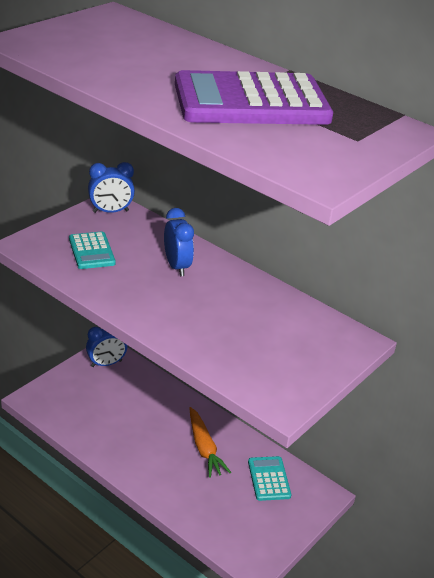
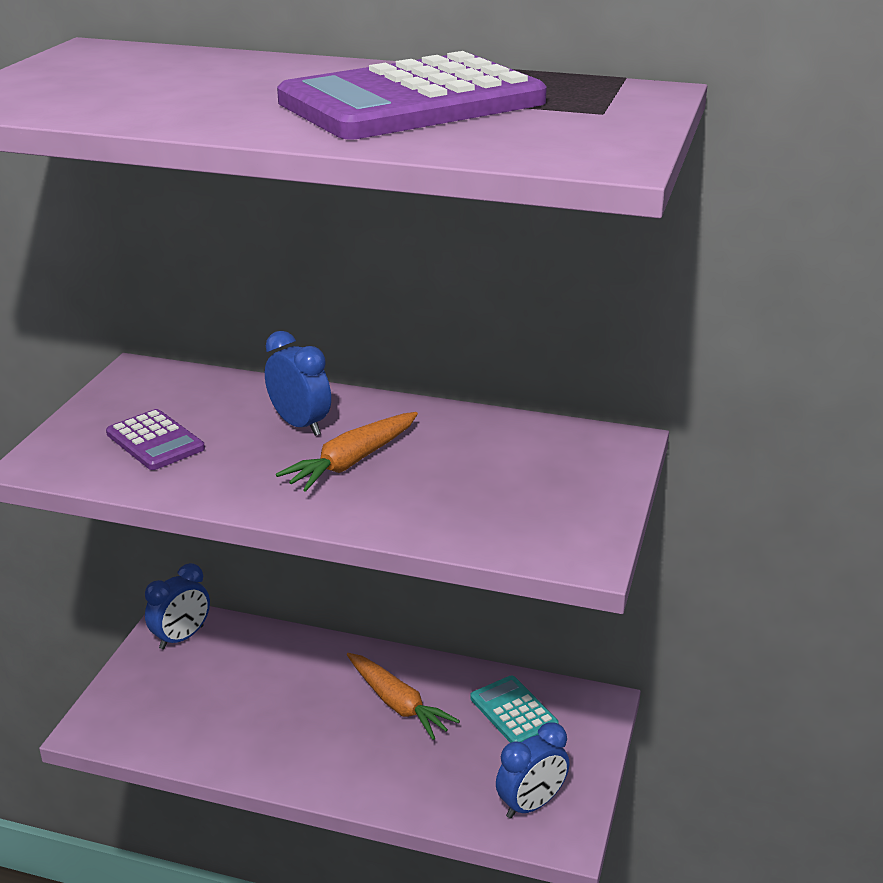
camera: 20 degrees left, 5 degrees down
turquoise calculator [69,231,116,269] -> purple calculator [106,409,205,470]
blue clock [88,162,135,213] -> blue clock moved to [496,722,569,819]
none -> orange carrot [276,412,418,492]

